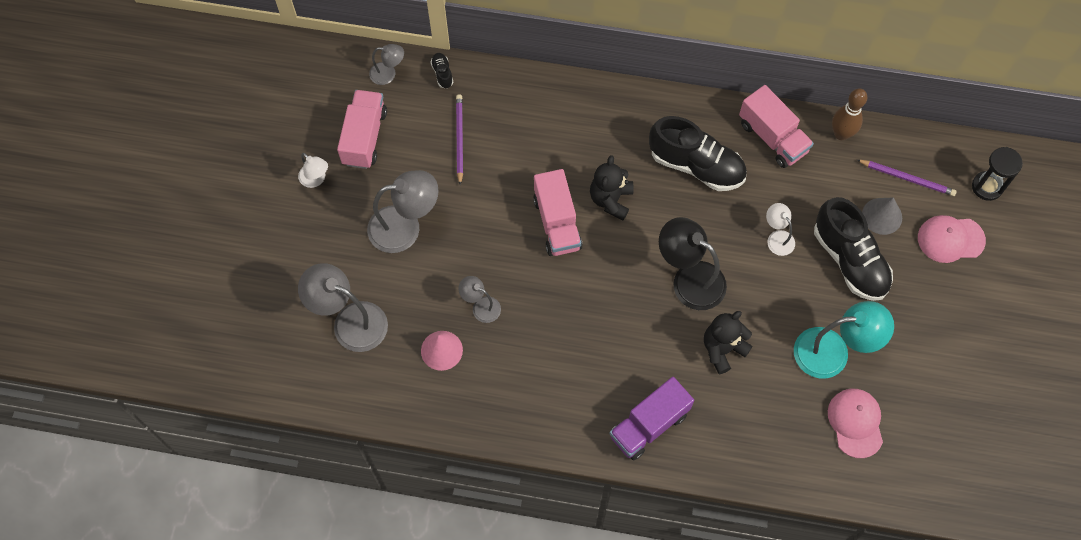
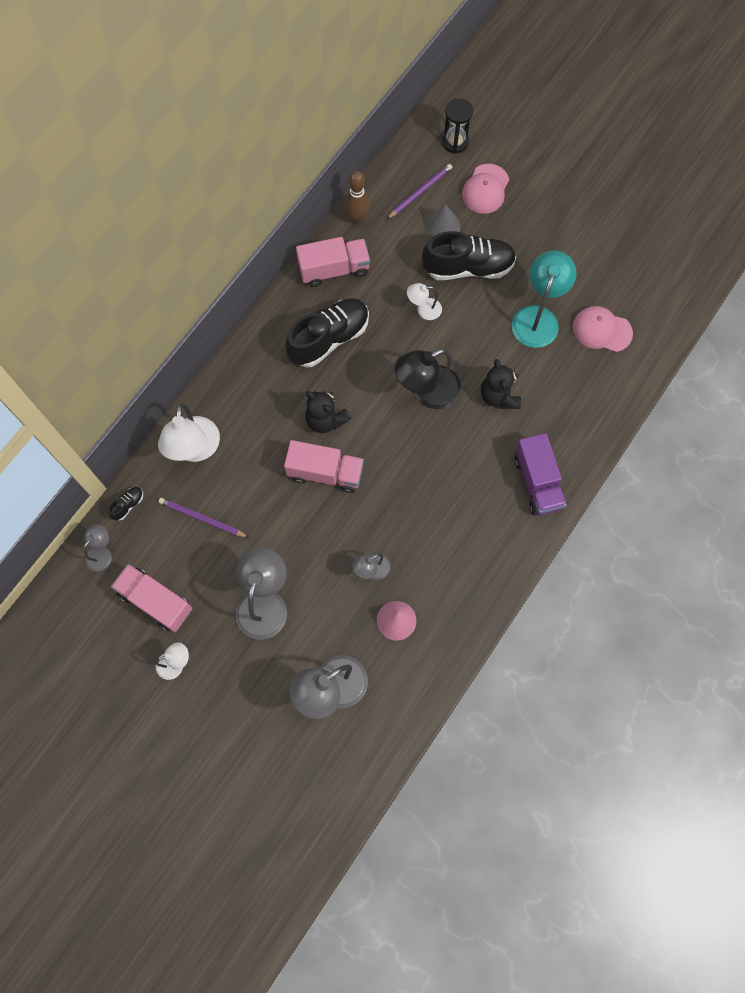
camera: 65 degrees left, 5 degrees up
black shoe [430,53,453,88] -> black shoe turned 120 degrees clockwise [108,487,143,521]
none -> white lamp [158,403,220,462]

